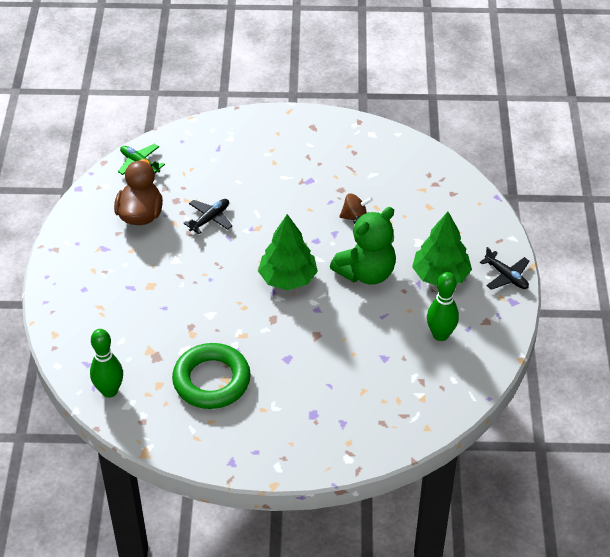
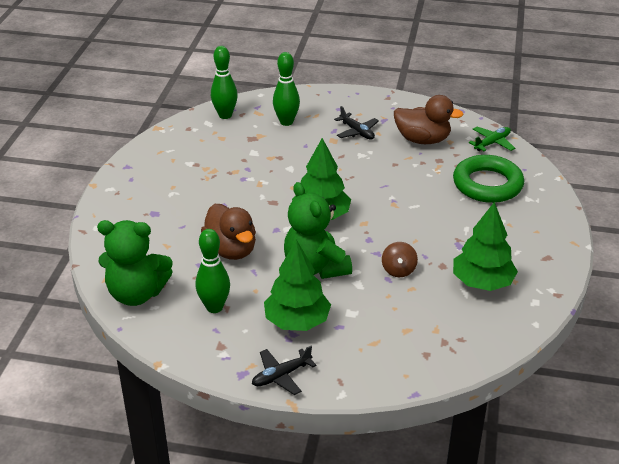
camera: 100 degrees right, 10 degrees down
green ring [172,343,251,409] -> green ring moved to [453,155,524,203]
black plane [183,199,232,234] -> black plane moved to [334,106,379,140]
none -> green teddy bear [97,220,173,306]
none -> brown duck [201,204,256,260]
none -> green bowling pin [273,52,300,126]
none -> green tree [453,202,518,291]

